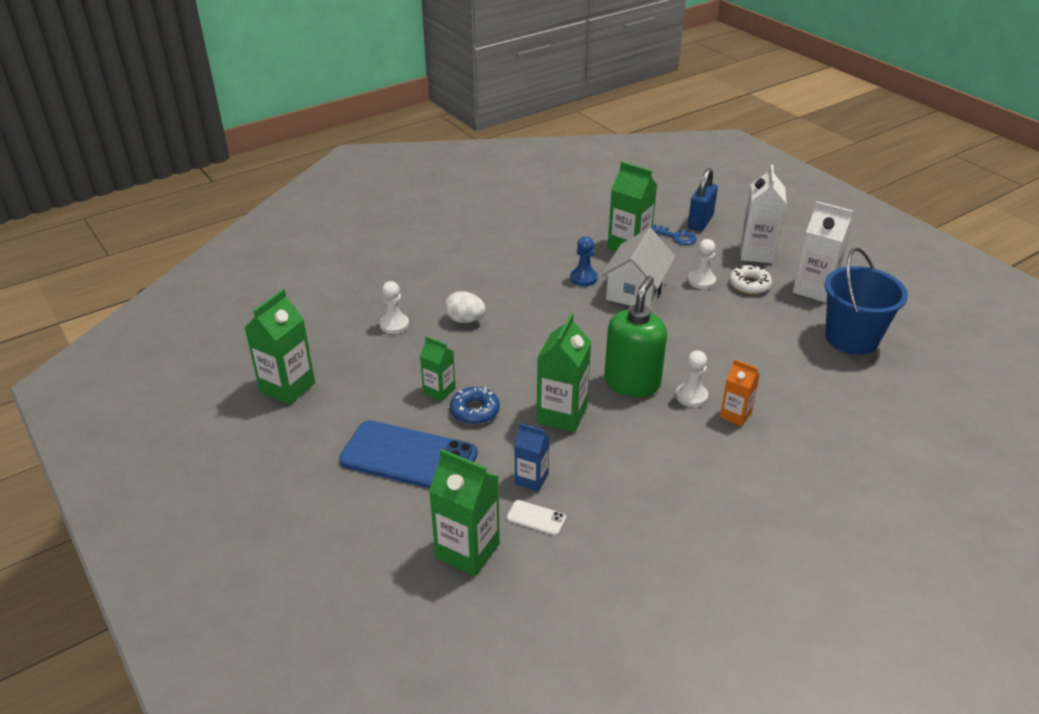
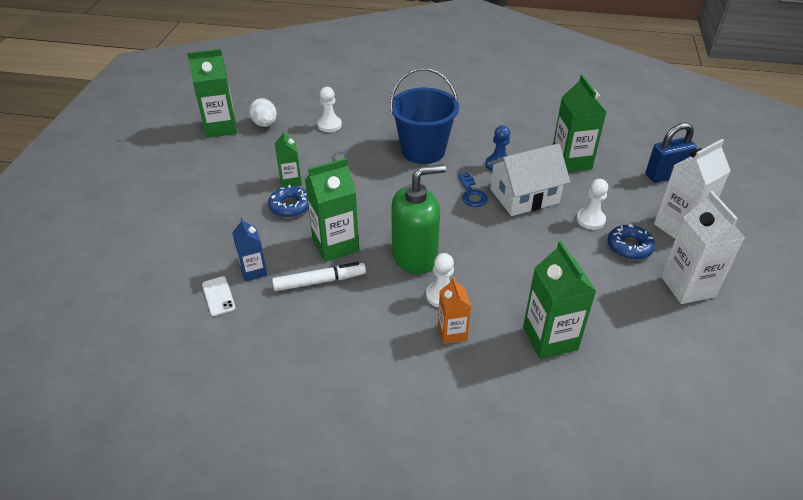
camera: 45 degrees right, 5 degrees up
blue phone [339,420,478,489] -> none
green carton [429,449,500,576] -> green carton moved to [523,241,596,359]
white egg [445,291,486,323] -> white egg moved to [249,98,277,127]
blue key [653,224,697,245] -> blue key moved to [457,173,488,207]
white donut [729,265,772,294] -> blue donut [608,224,655,260]
blue bucket [825,248,908,355] -> blue bucket moved to [390,68,459,164]
none -> white marker [272,262,366,291]

